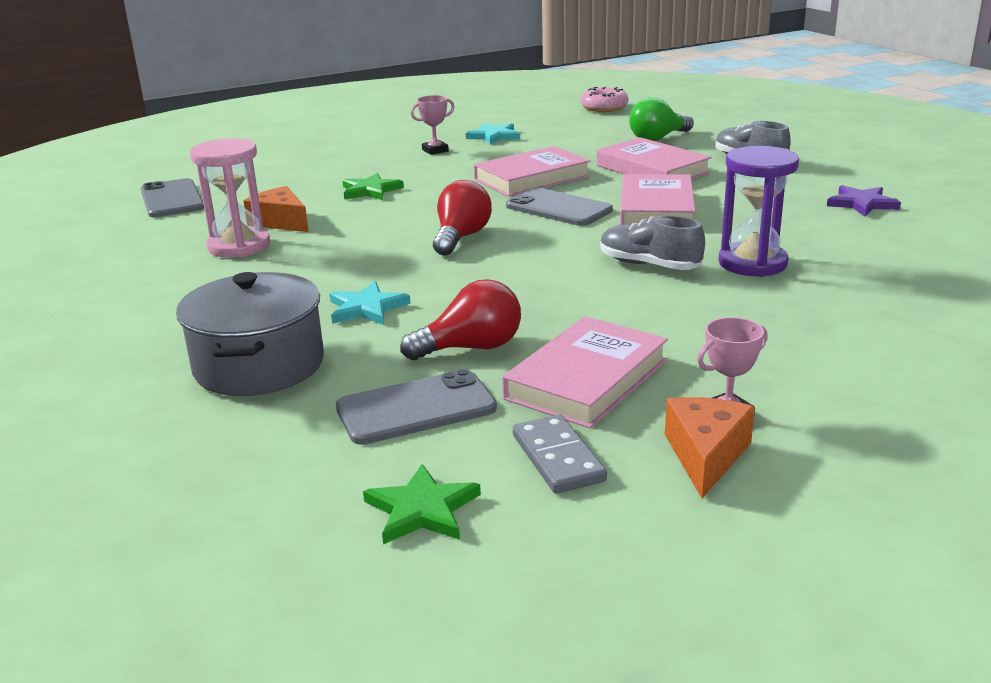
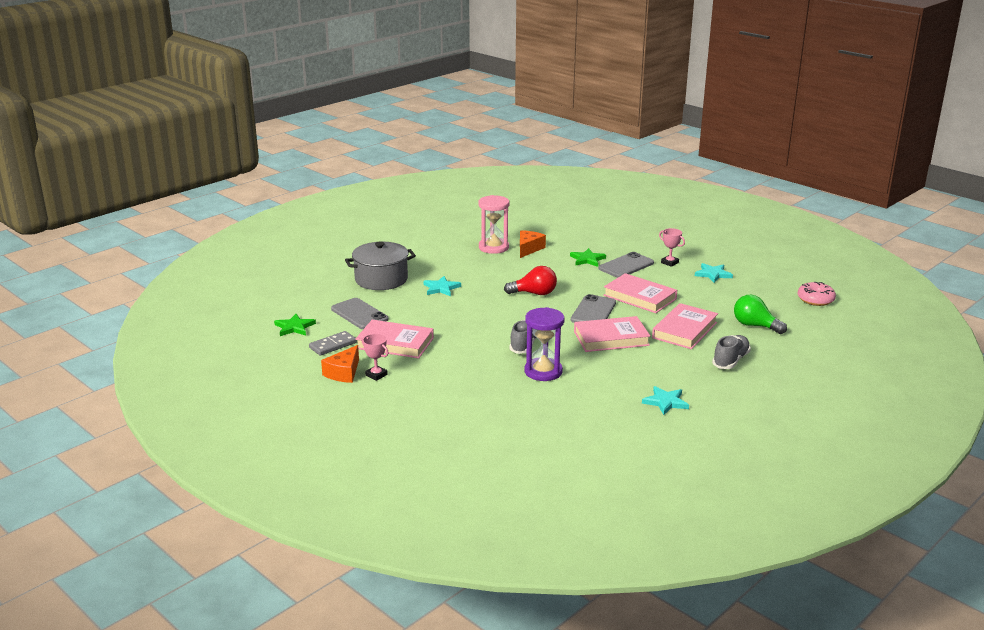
camera: 70 degrees right, 0 degrees up
grey phone [141,178,204,217] -> grey phone moved to [599,252,654,278]
red light bulb [400,279,521,360] -> none
orange cheese [665,397,755,499] -> orange cheese turned 120 degrees clockwise [321,345,359,383]
purple star [827,185,901,217] -> turquoise star [642,386,689,415]

